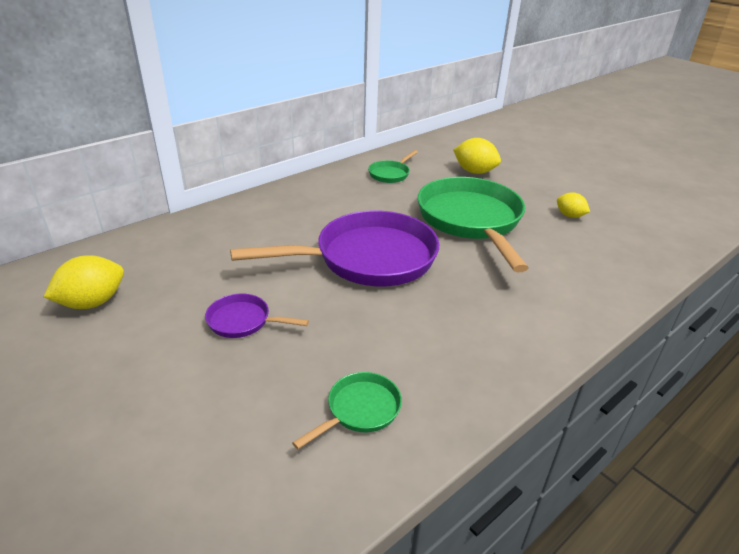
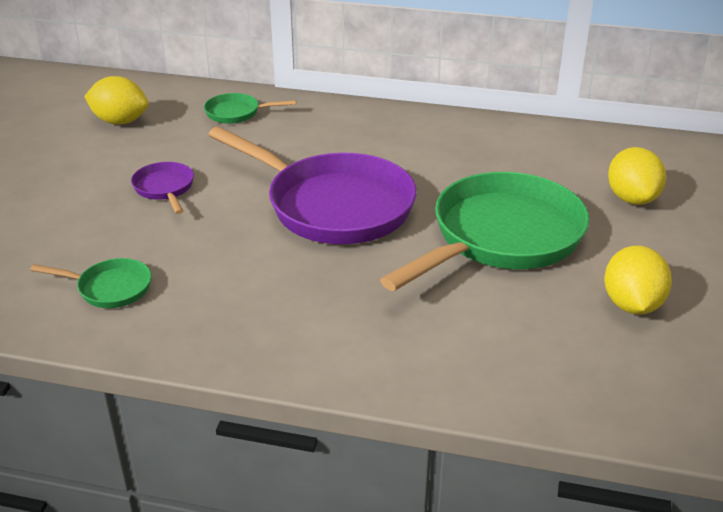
camera: 55 degrees right, 0 degrees up
green pan [368,150,418,183] -> green pan moved to [204,93,296,124]
yellow lemon [557,192,590,218] -> yellow lemon [604,245,672,314], size x1.61

